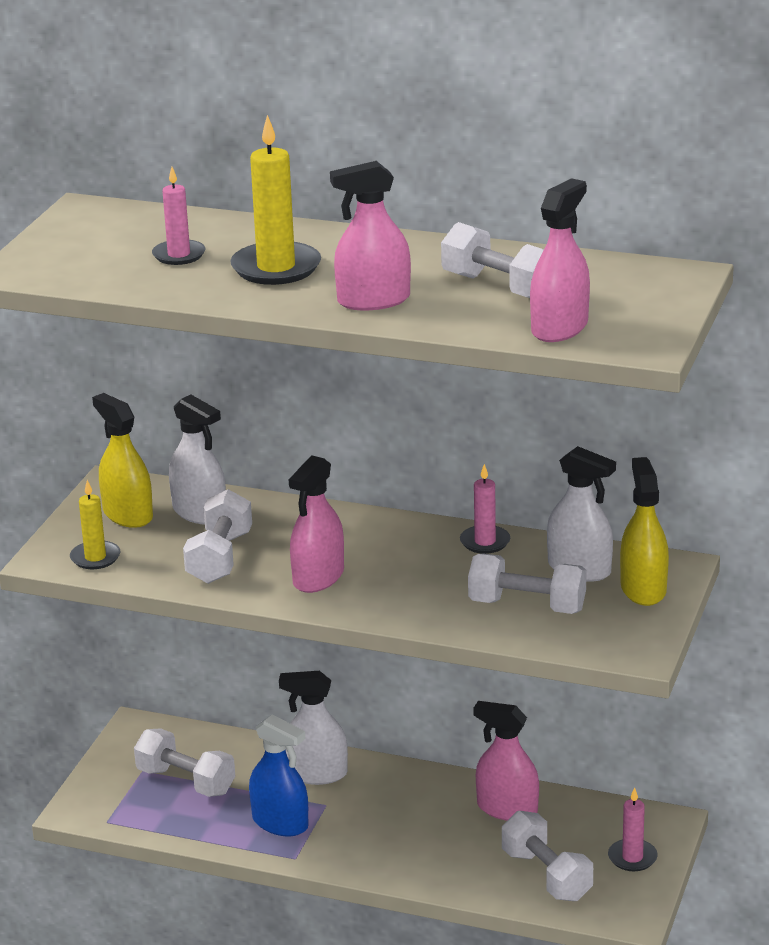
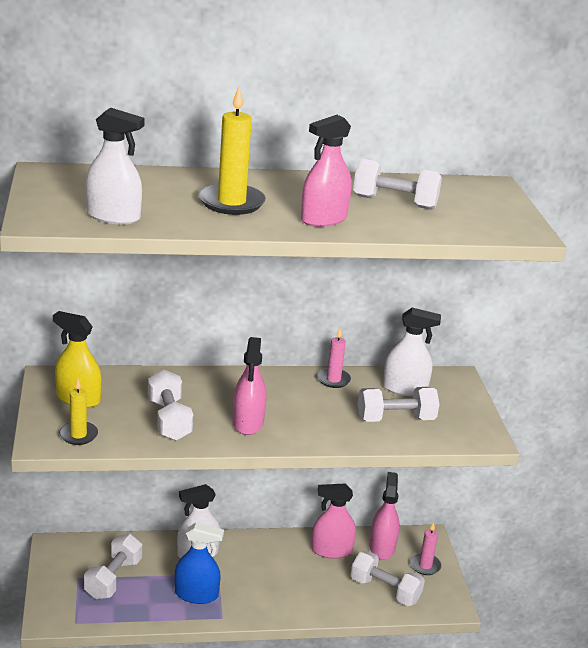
camera: 30 degrees left, 0 degrees up
white dumbbell [134,728,235,797] -> white dumbbell turned 75 degrees counterclockwise [84,534,142,599]
pink candle [152,167,205,265] -> none
white spray bottle [169,394,226,525] -> white spray bottle moved to [85,108,145,225]
pink spray bottle [530,178,590,342] -> pink spray bottle moved to [369,472,400,560]
yellow spray bottle [620,457,669,606] -> none

